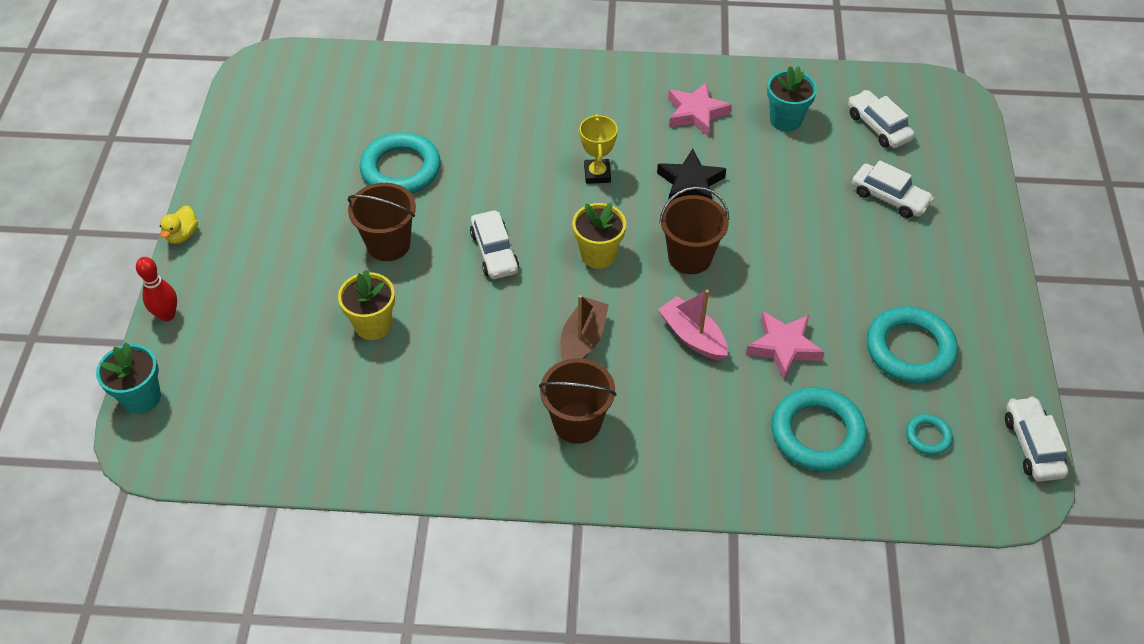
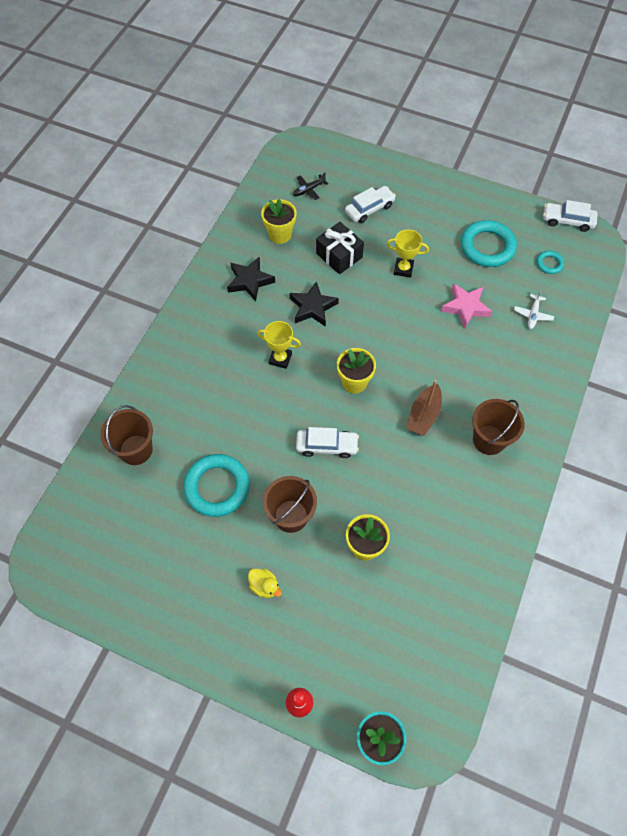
camera: 70 degrees left, 10 degrees up
yellow duck [160,206,198,244] -> yellow duck moved to [248,568,282,598]
brown boat [560,295,609,361] -> brown boat turned 105 degrees counterclockwise [407,380,442,436]
pink boat [658,290,728,360] -> none
brown bucket [659,186,729,274] -> brown bucket moved to [100,405,153,465]
pink star [668,82,732,136] -> black star [227,257,275,301]
turquoise flower pot [767,66,817,131] -> yellow flower pot [261,199,296,244]
turquoise ring [772,387,867,472] -> white plane [514,290,554,329]
white car [848,90,915,148] -> black plane [293,173,328,201]
none -> black gift [316,222,364,274]
none -> yellow trophy [386,229,429,278]

